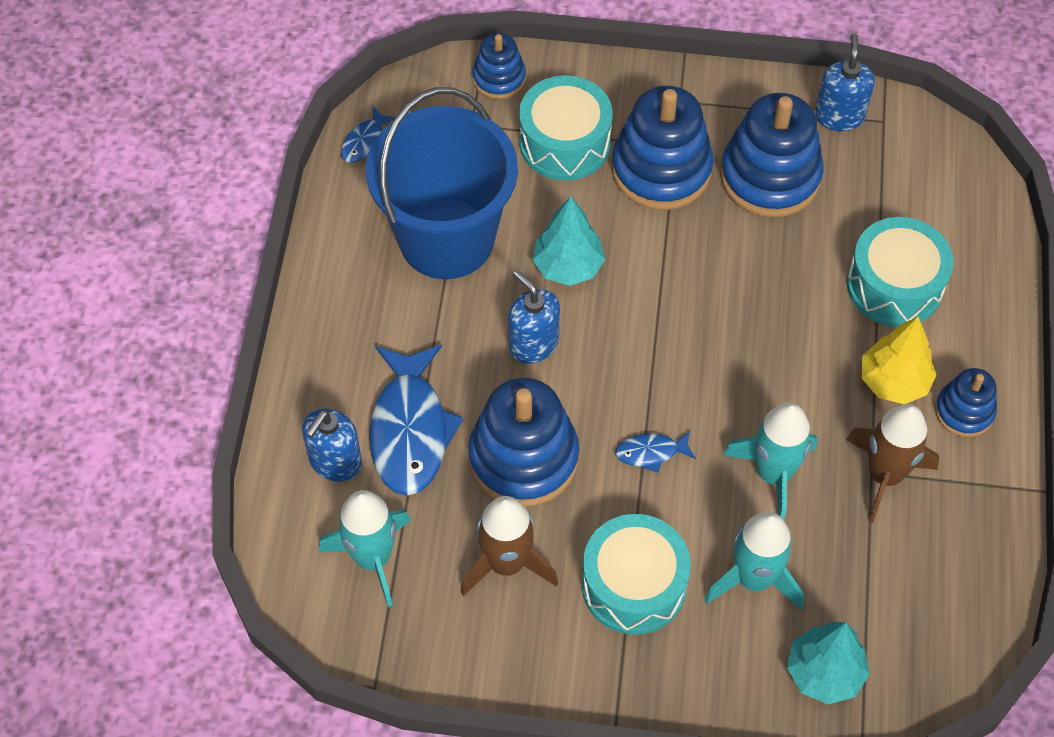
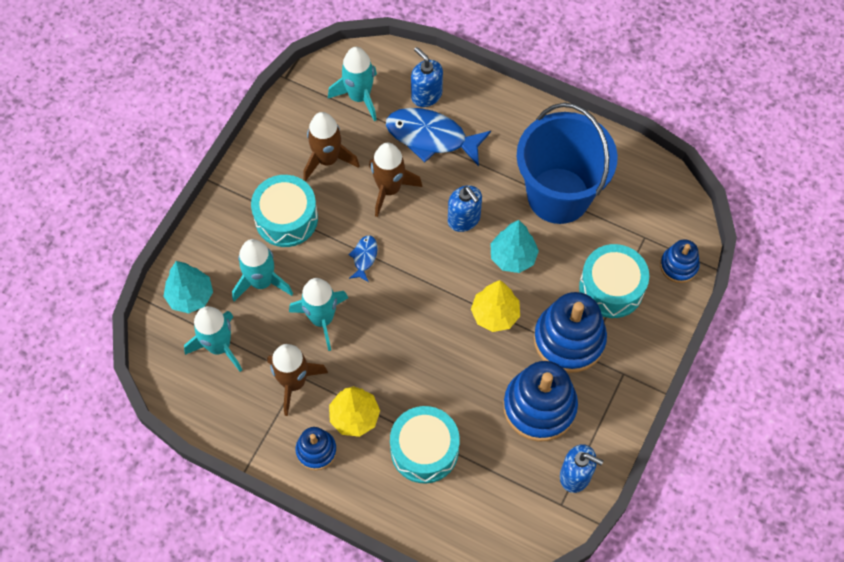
camera: 110 degrees right, 5 degrees up
blue fish [341,107,395,163] -> none
blue stacking toy [468,377,579,506] -> brown rocket [369,142,422,217]
blue soap dispenser [508,270,560,364] -> blue soap dispenser turned 75 degrees clockwise [448,185,482,232]
none -> turquoise rocket [184,306,242,372]
none -> yellow tree [471,280,520,332]

